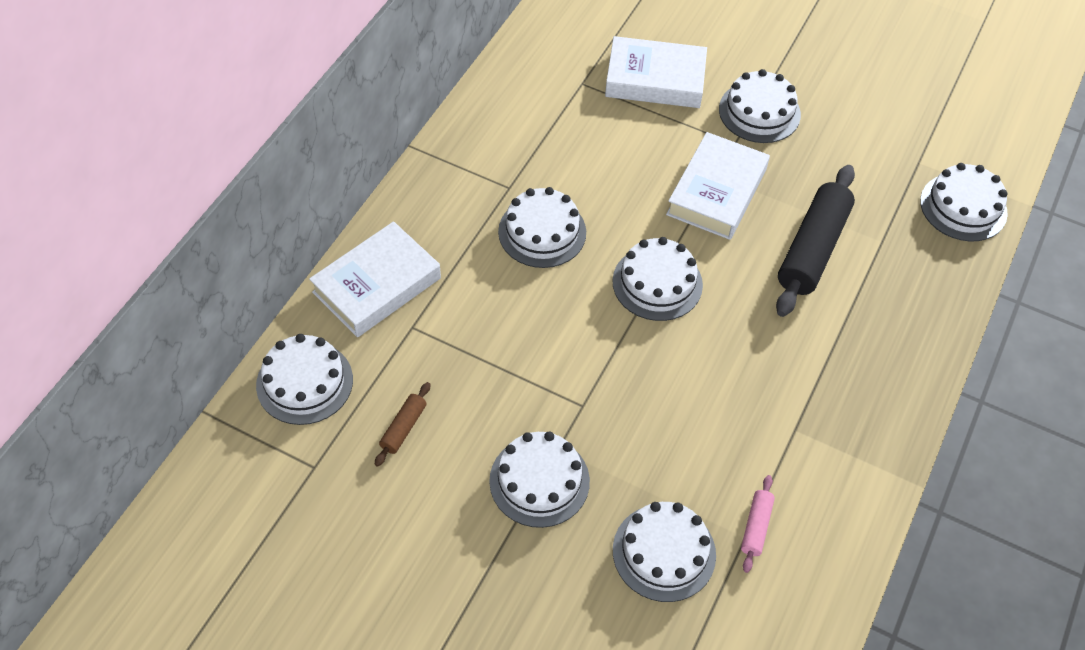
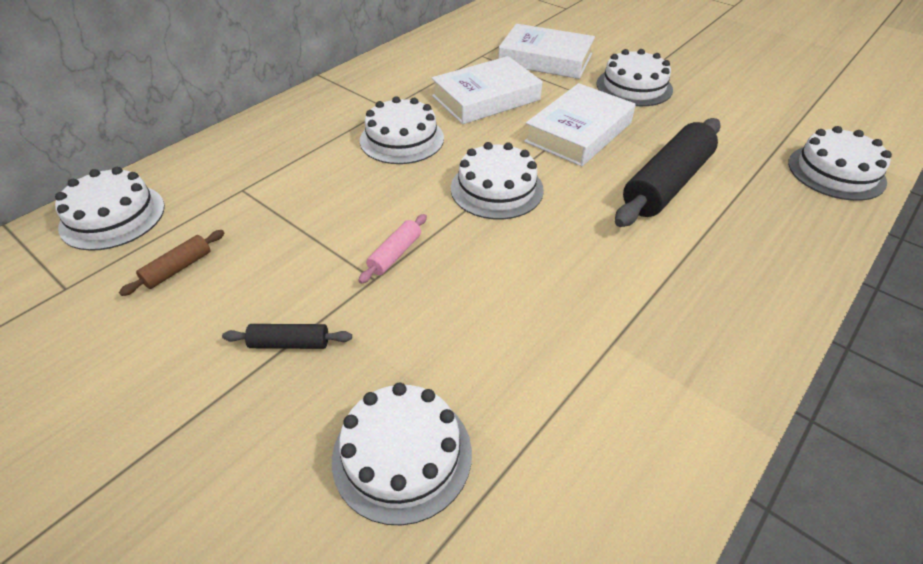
camera: 15 degrees right, 10 degrees down
white book [309,221,441,337] -> white book moved to [432,56,543,124]
white cake [489,432,590,528] -> black rolling pin [222,324,352,349]
pink rolling pin [741,475,775,573] -> pink rolling pin moved to [358,214,427,284]

